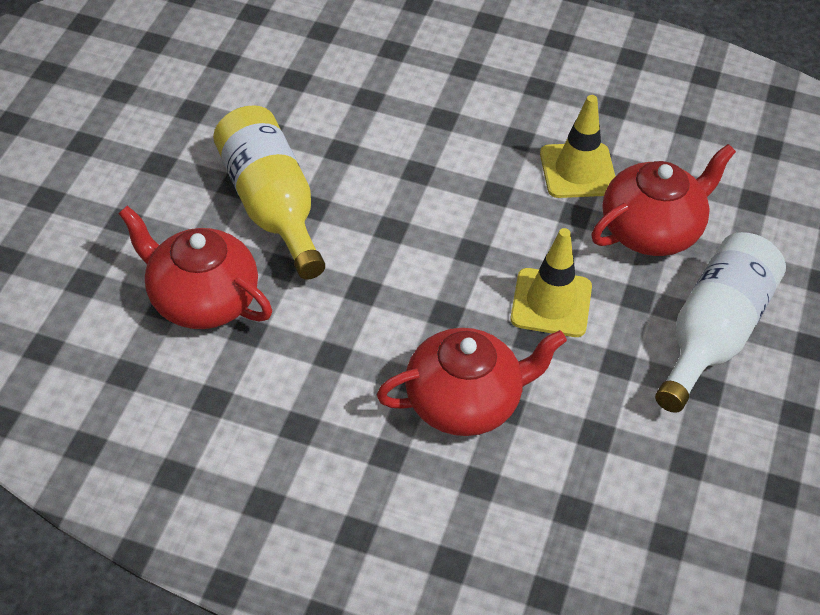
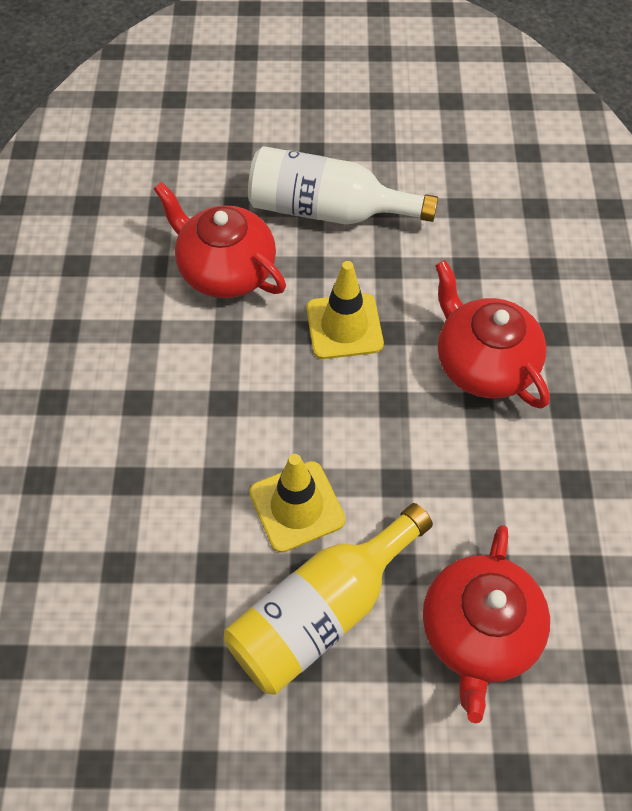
camera: 105 degrees left, 10 degrees up
yellow traffic cone [540,95,615,198] -> yellow traffic cone moved to [249,454,346,553]

